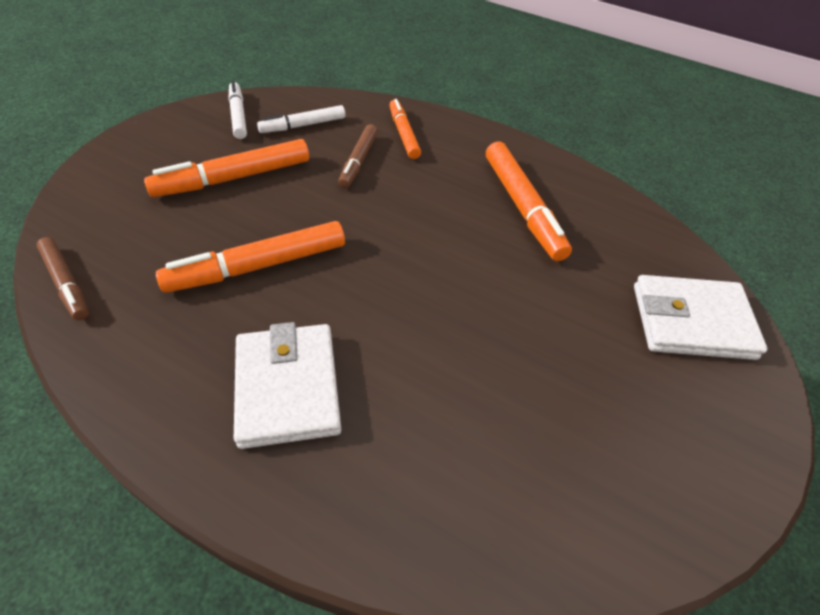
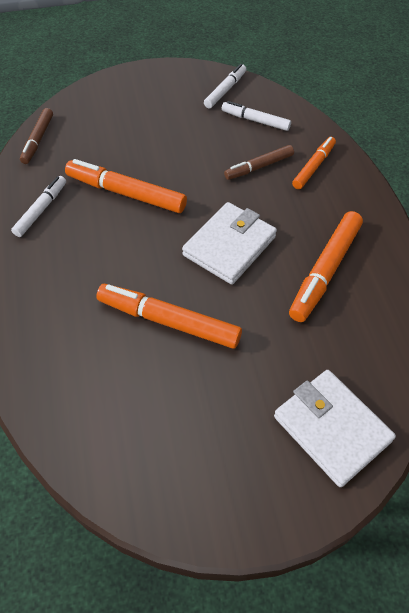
camera: 50 degrees right, 5 degrees up
orange marker [144,139,309,197] -> orange marker moved to [96,284,242,349]
white wallet [234,322,342,449] -> white wallet moved to [182,202,277,285]
none -> white marker [11,176,66,237]

